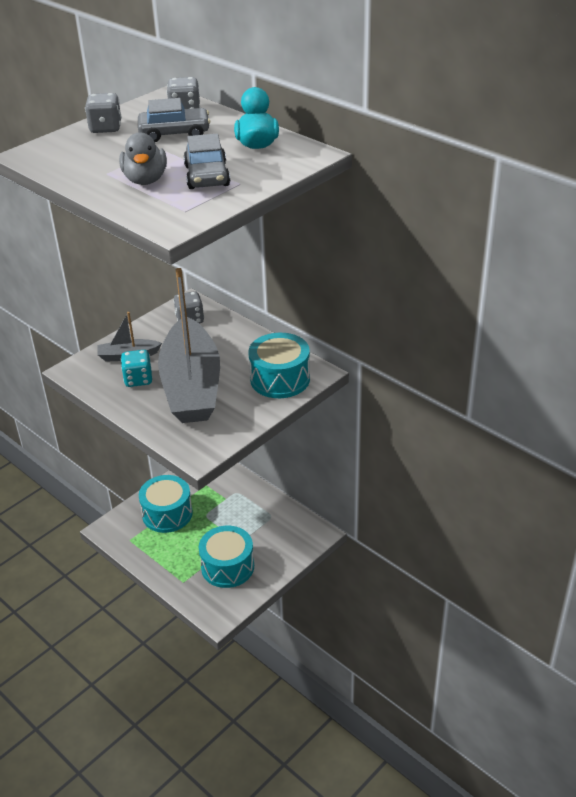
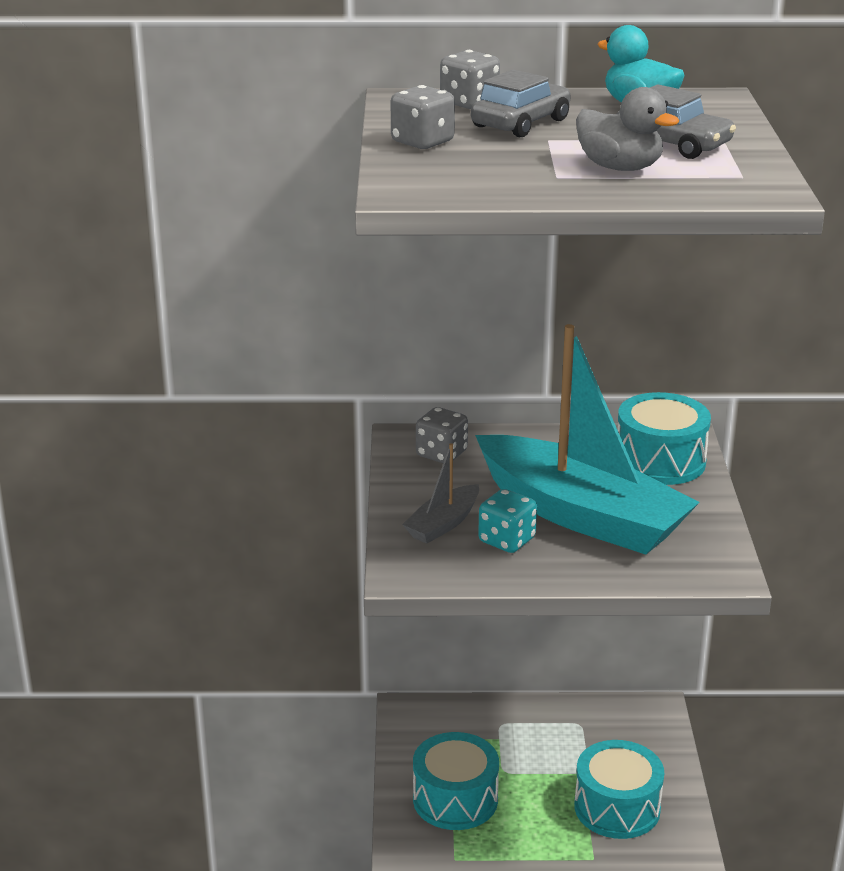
camera: 45 degrees left, 10 degrees down
grey boat [158,268,220,423] -> turquoise boat [475,324,700,555]

